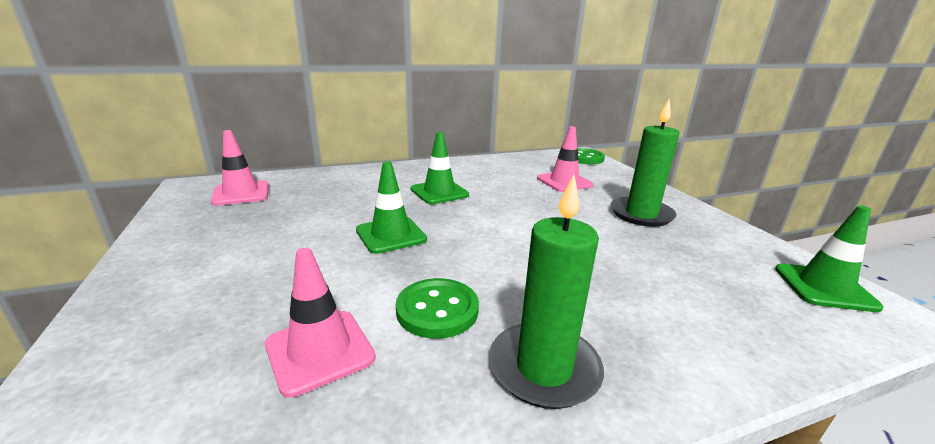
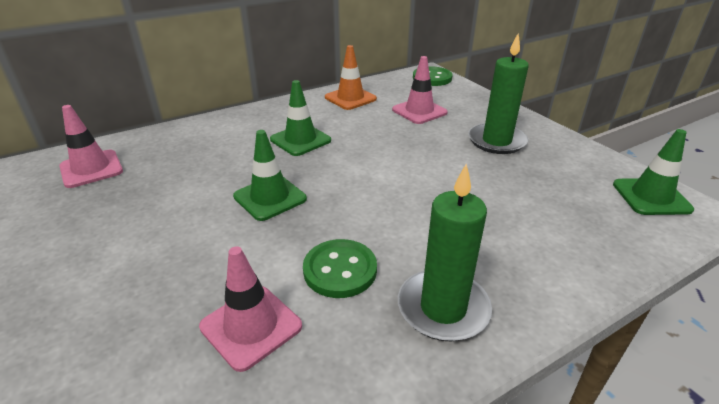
camera: 10 degrees left, 10 degrees up
none -> orange traffic cone [325,45,377,110]

